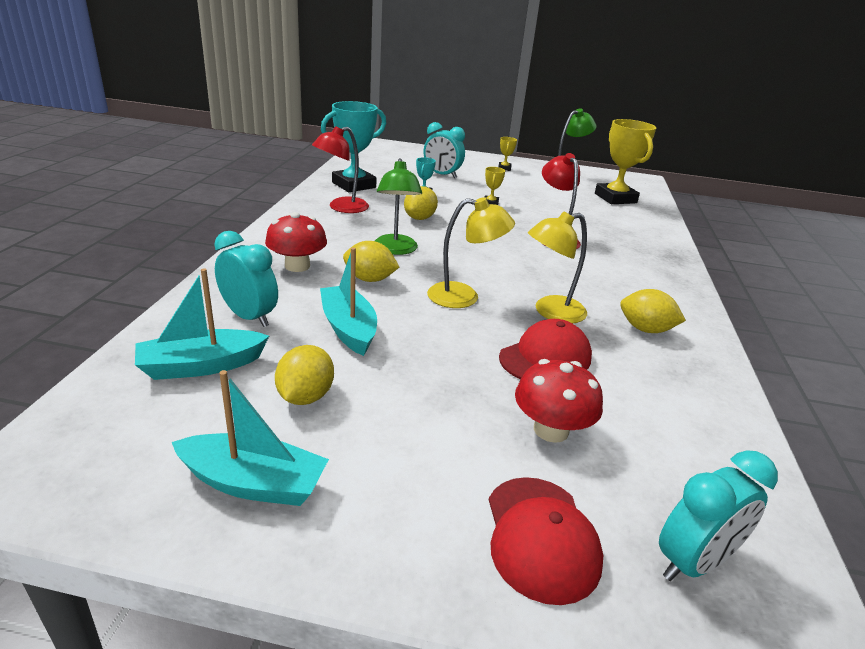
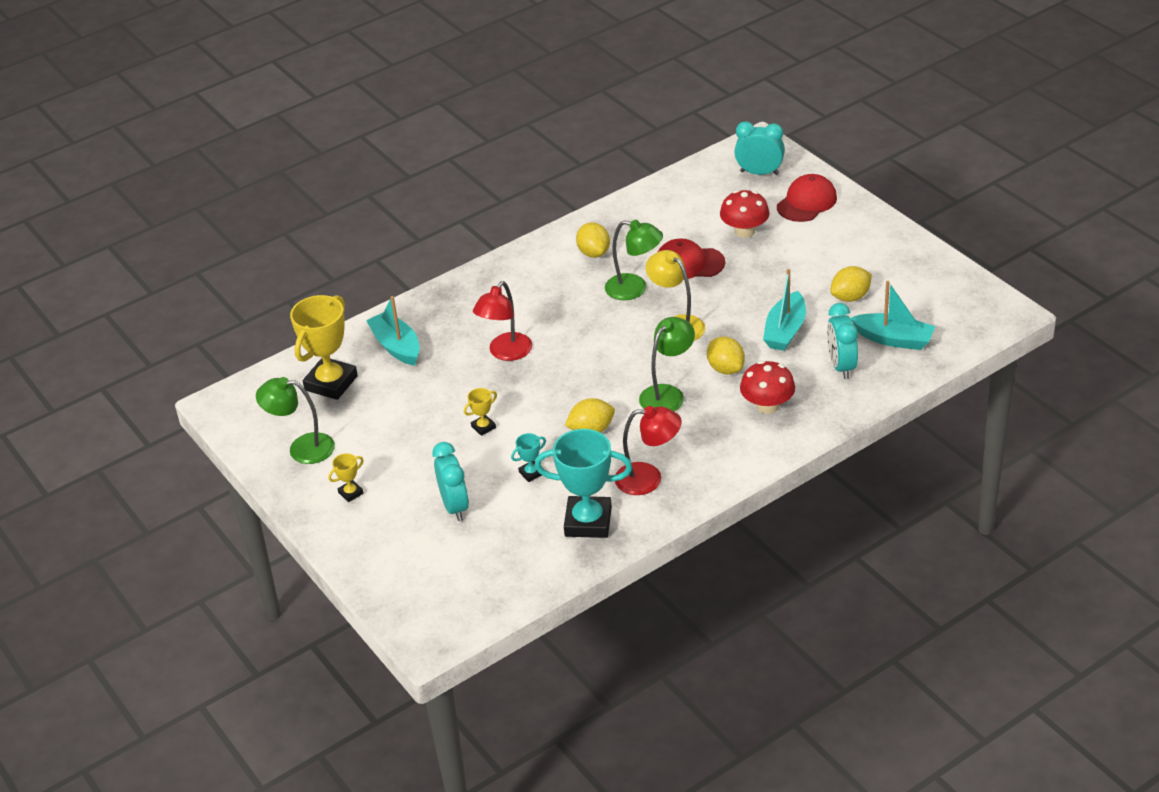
camera: 130 degrees left, 10 degrees up
turquoise boat [172,370,329,506] -> turquoise boat moved to [366,296,420,366]
yellow lamp [528,211,587,323] -> green lamp [605,220,663,300]

